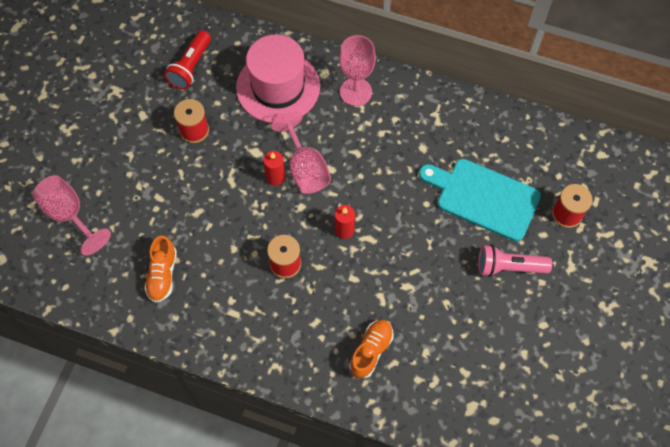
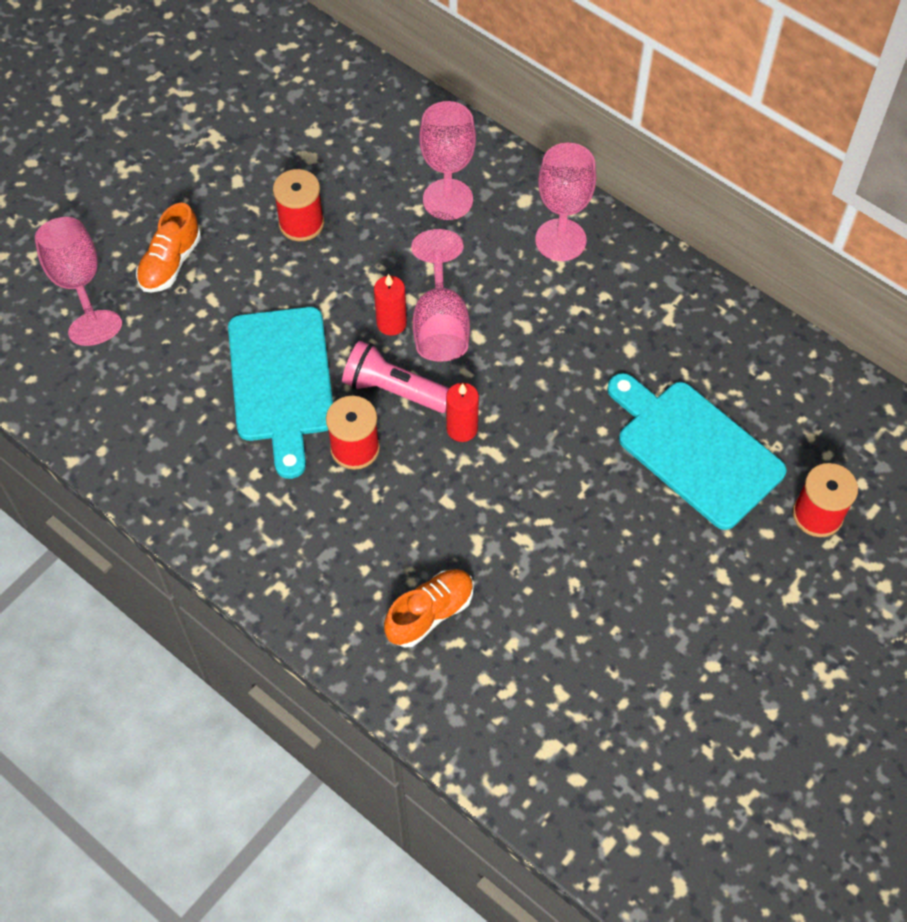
camera: 20 degrees right, 5 degrees down
orange shoe [144,236,177,303] -> orange shoe moved to [136,203,201,293]
red flashlight [164,30,211,90] -> none
pink hat [236,34,320,123] -> pink goblet [419,101,476,220]
pink flashlight [478,245,552,277] -> pink flashlight moved to [342,341,450,413]
none -> turquoise cutting board [228,307,333,479]

